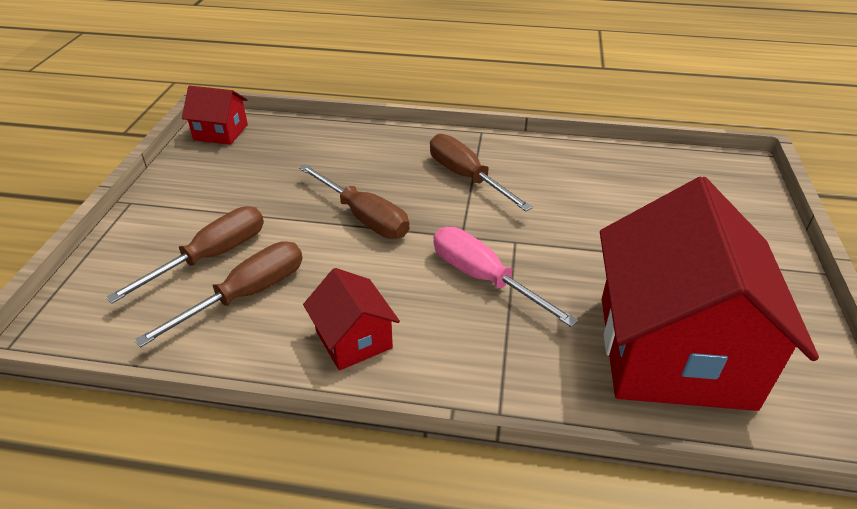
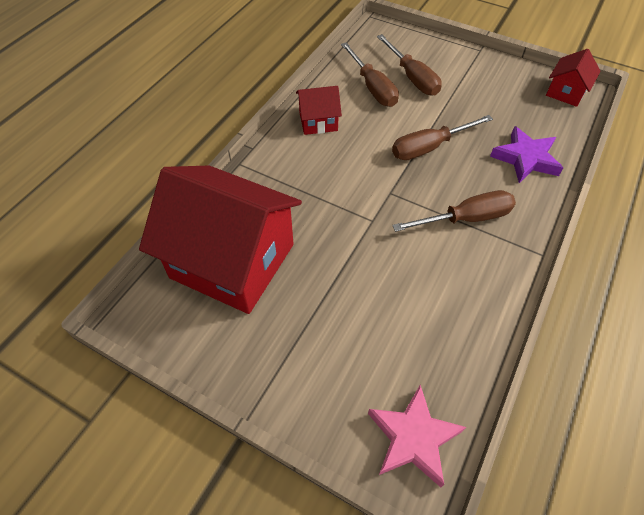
camera: 110 degrees right, 15 degrees up
pink screwdriver [433,227,578,327] -> none
none -> pink star [368,385,466,487]
none -> purple star [490,126,563,183]

